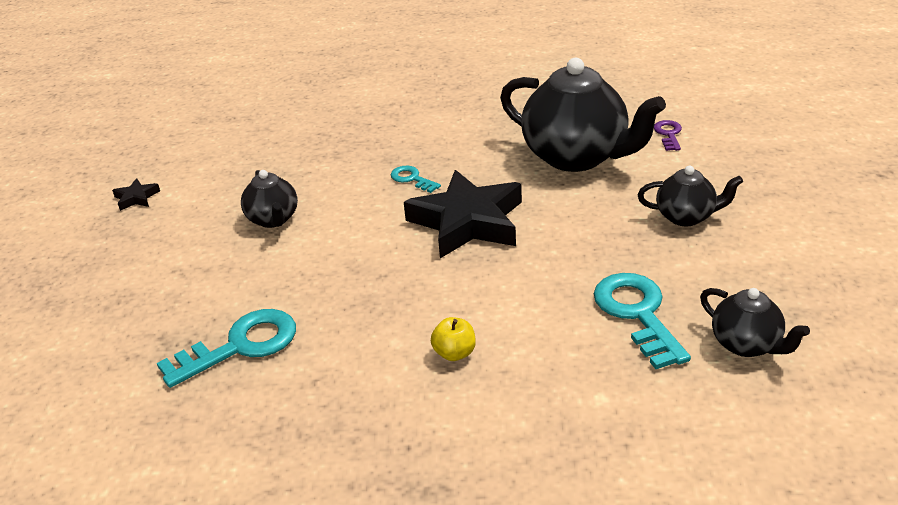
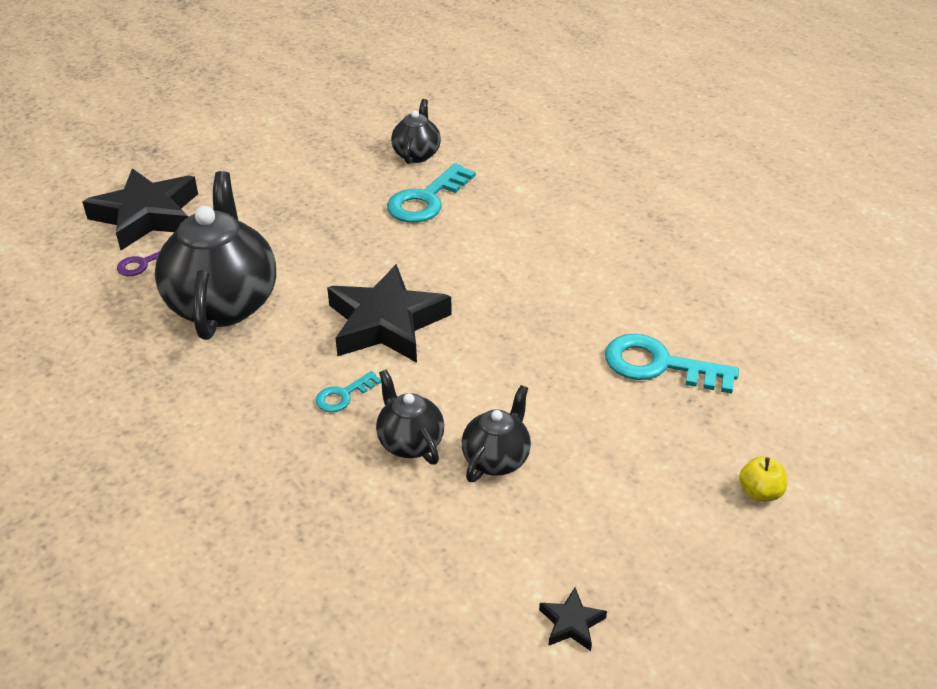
camera: 130 degrees left, 5 degrees up
turquoise key [391,166,441,193] -> turquoise key turned 45 degrees clockwise [316,371,381,412]
yellow apple [431,317,476,361] -> yellow apple moved to [739,456,787,502]
black teapot [638,166,743,226] -> black teapot moved to [376,370,444,465]
none -> black star [83,168,198,250]

